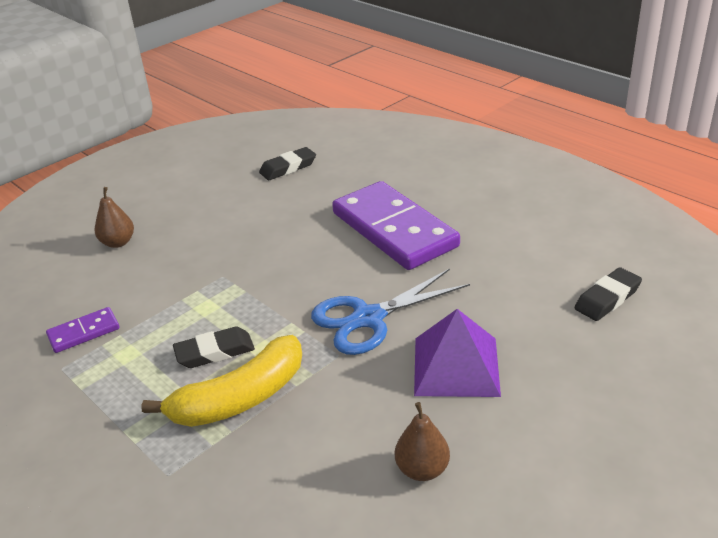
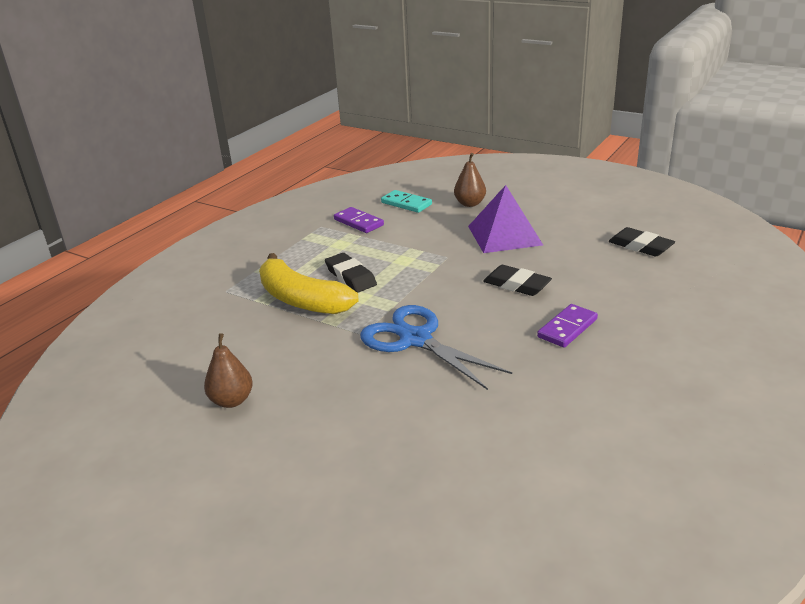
camera: 75 degrees right, 5 degrees down
purple domino [332,181,460,270] -> purple domino [537,304,598,348], size x0.44
purple pyramid [414,309,501,397] -> purple pyramid moved to [468,185,543,253]
black eraser [574,267,642,321] -> black eraser moved to [483,265,552,296]
none -> turquoise domino [381,190,432,213]

